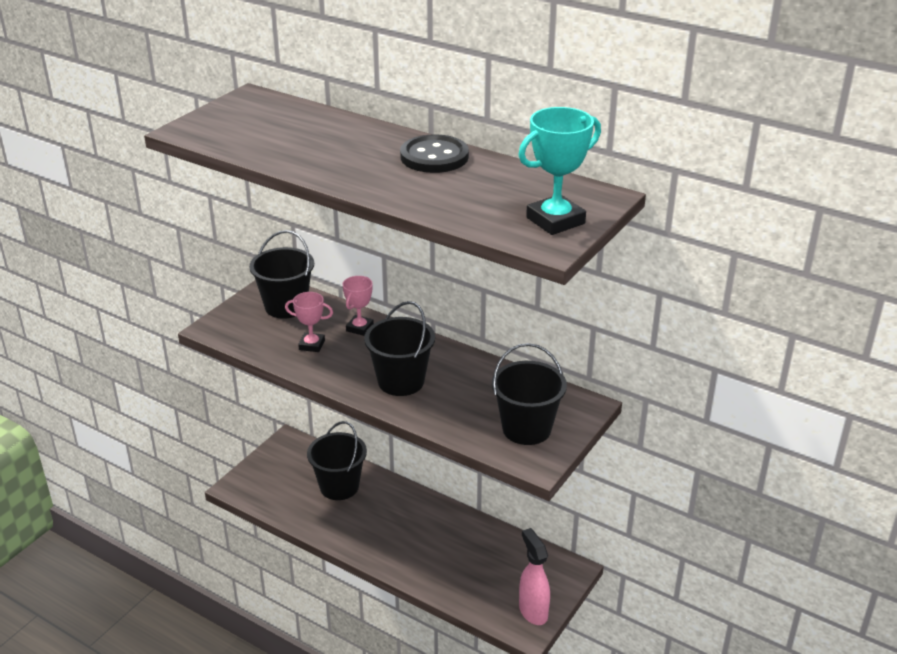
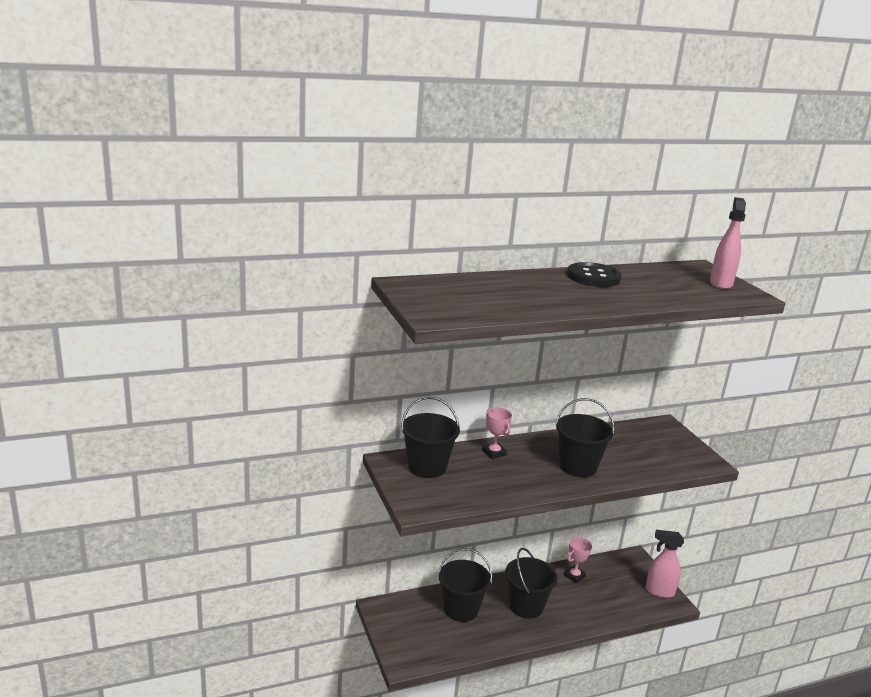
camera: 55 degrees left, 10 degrees down
pink trophy [285,292,333,352] -> pink trophy moved to [564,537,592,583]
black bucket [492,343,567,445] -> black bucket moved to [505,548,557,619]
turquoise trophy [518,107,601,235] -> pink spray bottle [710,197,746,289]

